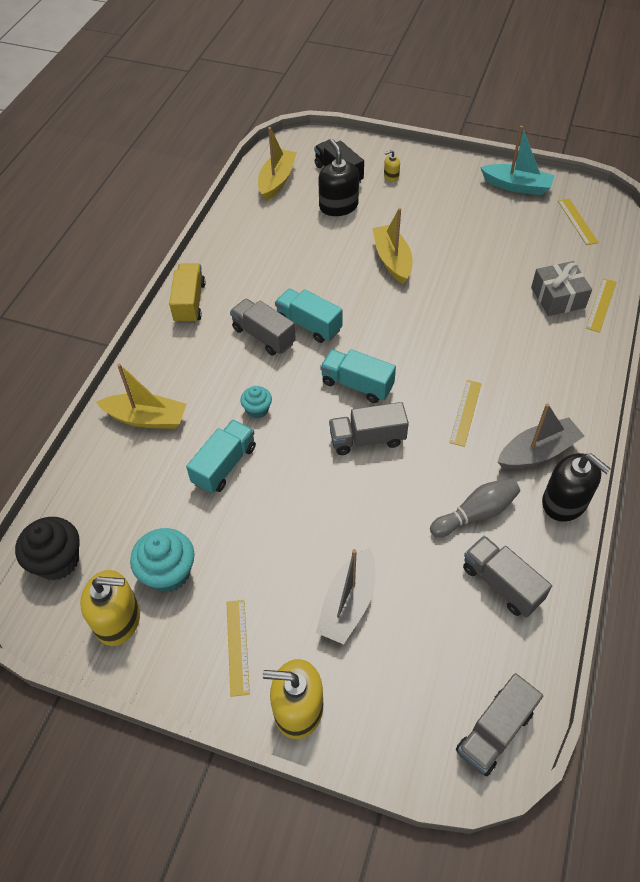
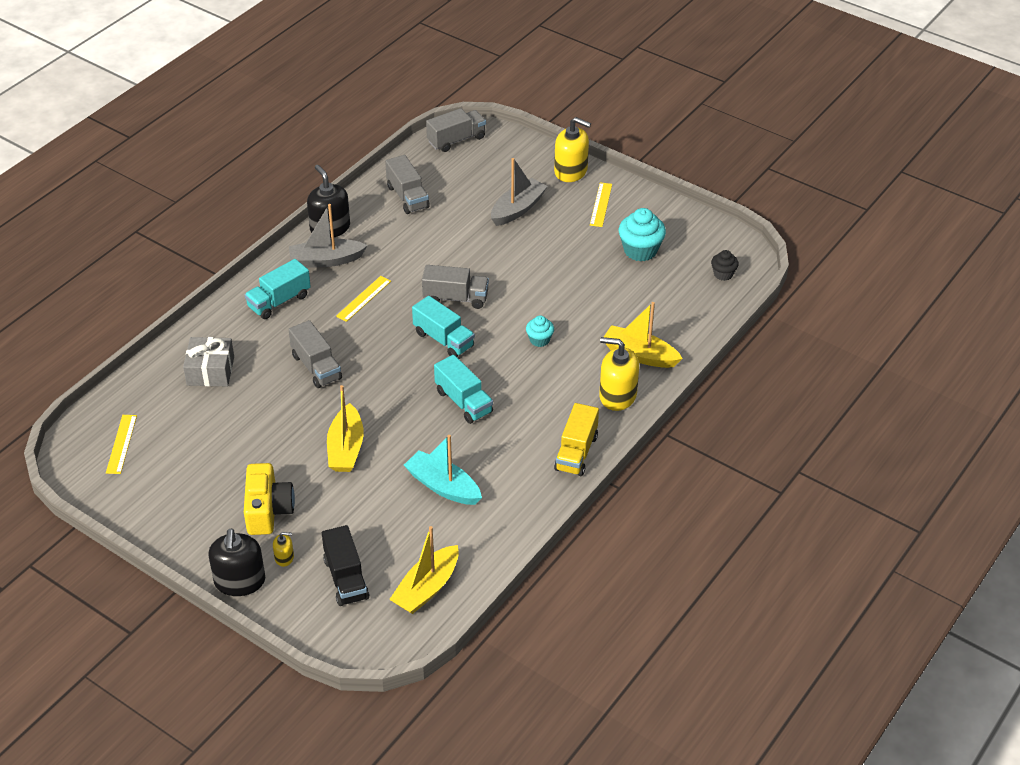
camera: 165 degrees left, 10 degrees down
black cupcake [15,517,80,580] -> black cupcake [711,250,739,281], size x0.57
yellow soap dispenser [80,570,140,646] -> yellow soap dispenser moved to [599,337,639,411]
turquoise truck [186,420,256,494] -> turquoise truck moved to [245,259,311,319]
grey truck [230,299,296,356] -> grey truck moved to [288,320,342,388]
black soap dispenser [318,139,359,216] -> black soap dispenser moved to [208,528,265,596]
grey bowling pin [430,478,520,537] -> none
turquoise boat [480,126,555,195] -> turquoise boat moved to [404,435,482,505]
yellow ruler [586,278,617,333] -> none
none -> yellow camera [244,463,295,535]

